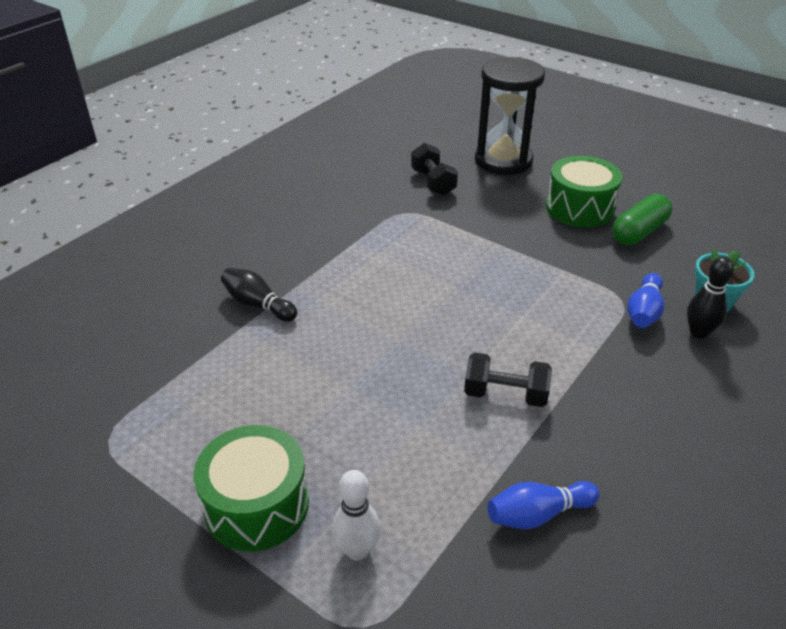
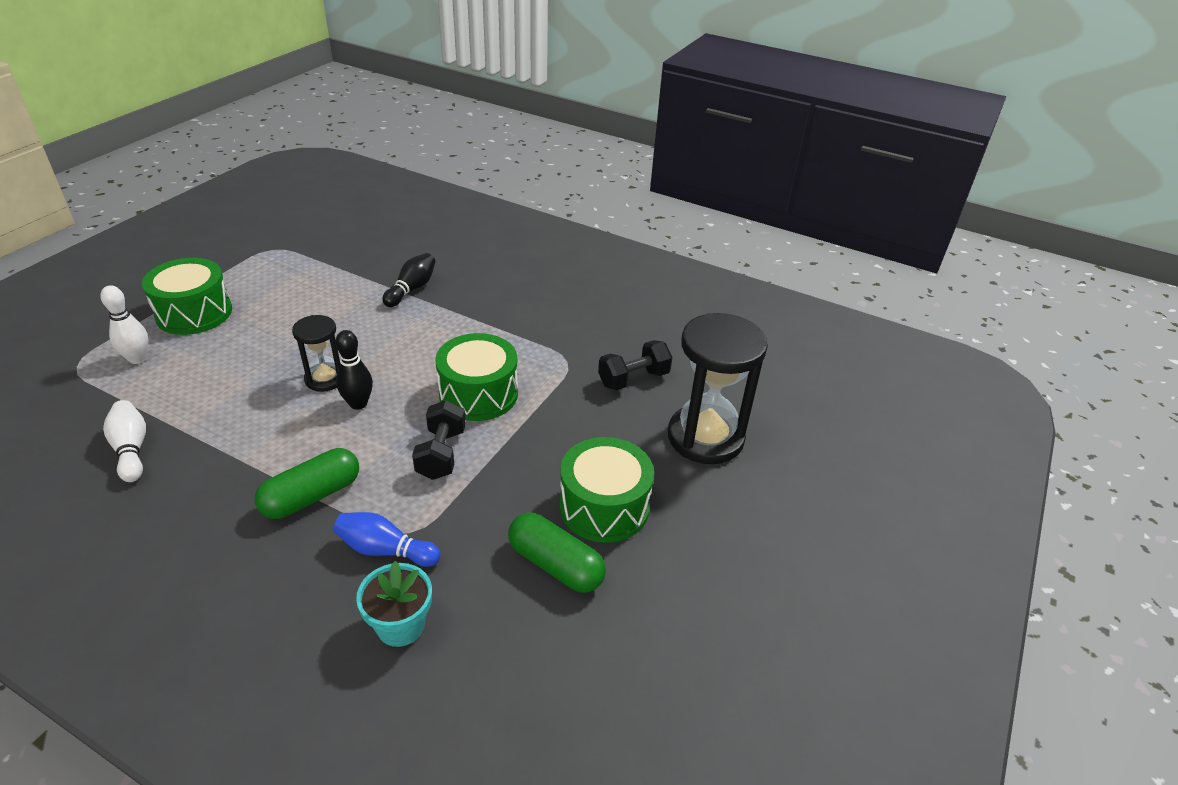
camera: 80 degrees right, 0 degrees up
black dumbbell [464,352,552,407] -> black dumbbell moved to [412,400,466,480]
blue bowling pin [488,481,600,529] -> white bowling pin [103,400,146,482]
black bowling pin [687,257,734,339] -> black bowling pin moved to [335,330,373,410]
none -> green capsule [255,448,359,519]
none -> black hourglass [292,315,340,392]
none -> green drum [435,333,518,421]

